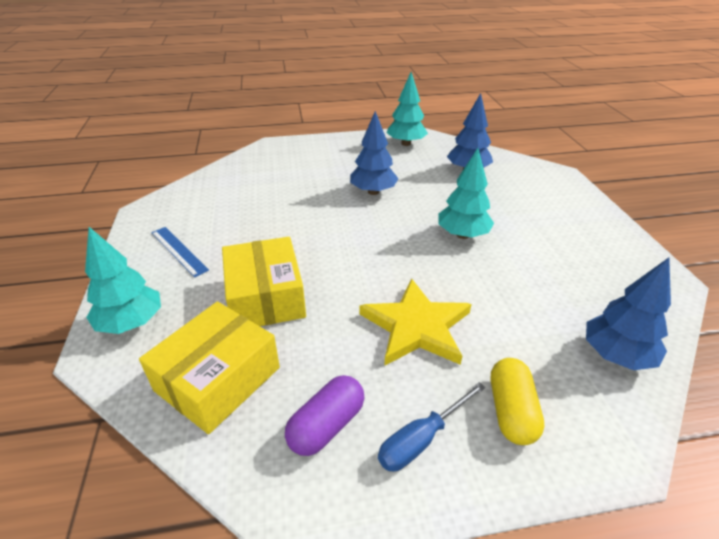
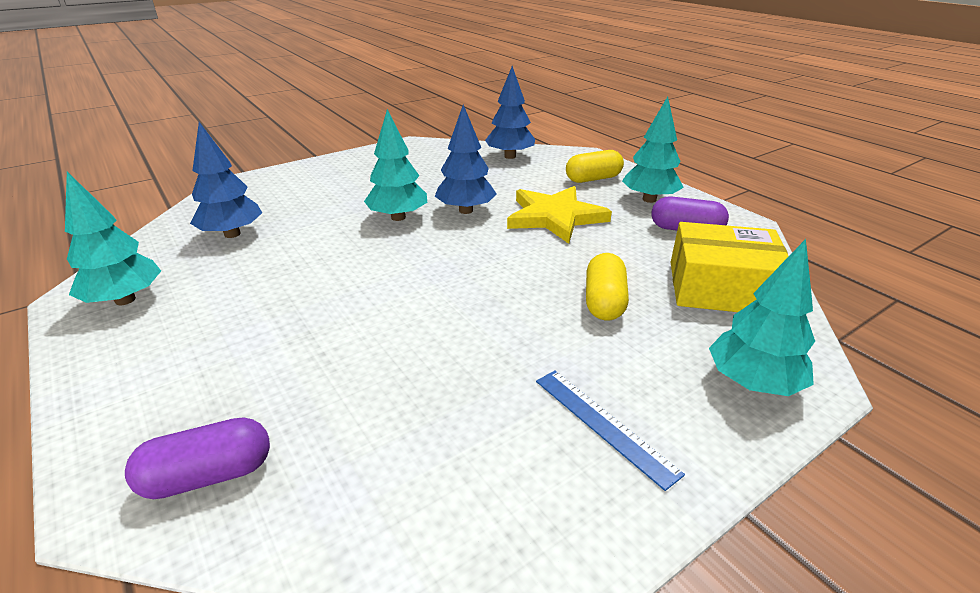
camera: 115 degrees left, 5 degrees down
blue ruler [151,227,209,277] -> blue ruler turned 60 degrees counterclockwise [536,371,685,491]
yellow box [222,237,306,326] -> yellow capsule [586,253,629,321]
blue tree [350,111,399,195] -> blue tree moved to [435,105,497,214]
blue screwdriver [378,382,486,471] -> turquoise tree [622,96,684,203]
none -> purple capsule [125,418,270,499]

